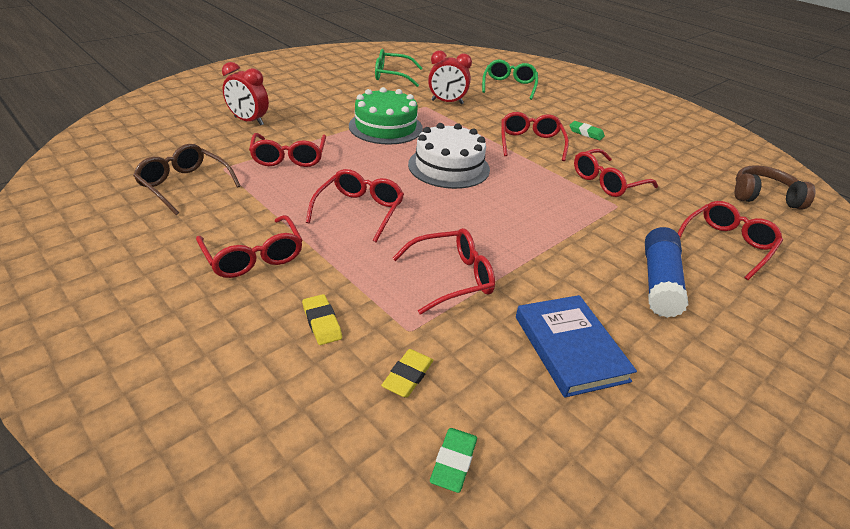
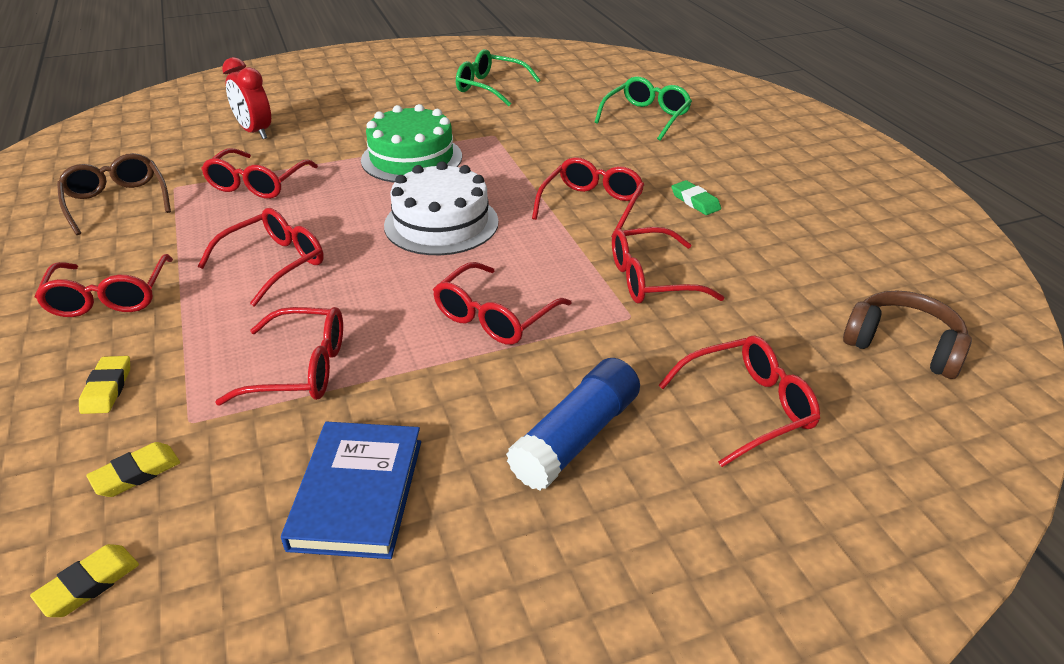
camera: 25 degrees right, 0 degrees up
red clock [428,50,472,104] -> none
green eraser [430,428,477,493] -> yellow eraser [30,544,139,617]
none -> red glasses [433,262,572,345]

